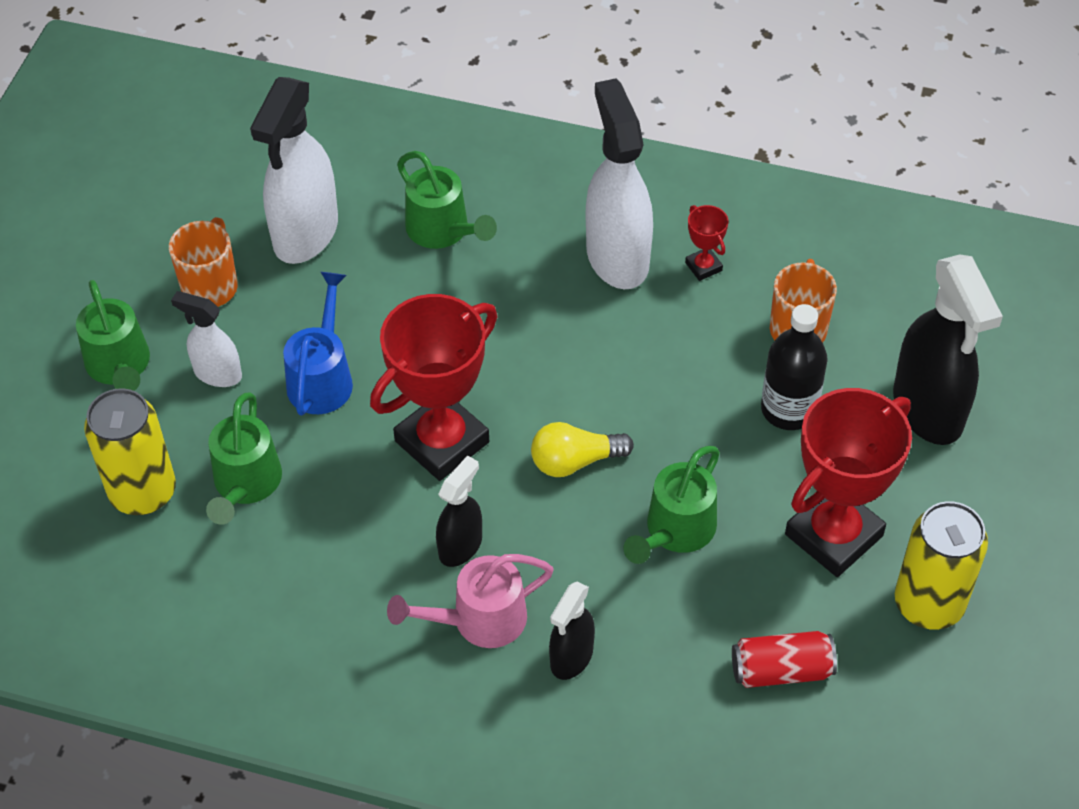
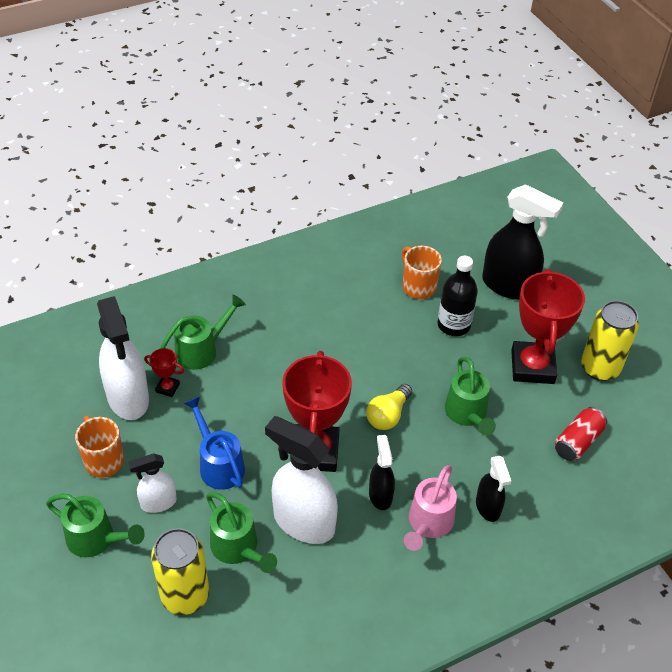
camera: 45 degrees left, 5 degrees down
green watering can [397,151,497,249] -> green watering can turned 45 degrees counterclockwise [160,295,246,370]
white spray bottle [586,78,653,289] -> white spray bottle moved to [265,416,338,544]
red trophy [685,205,728,281] -> red trophy moved to [144,348,184,397]

